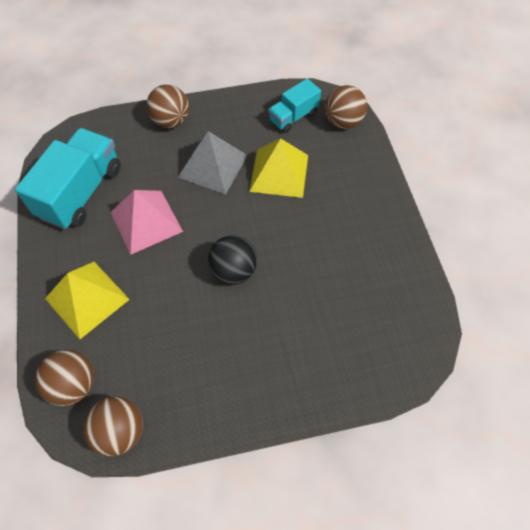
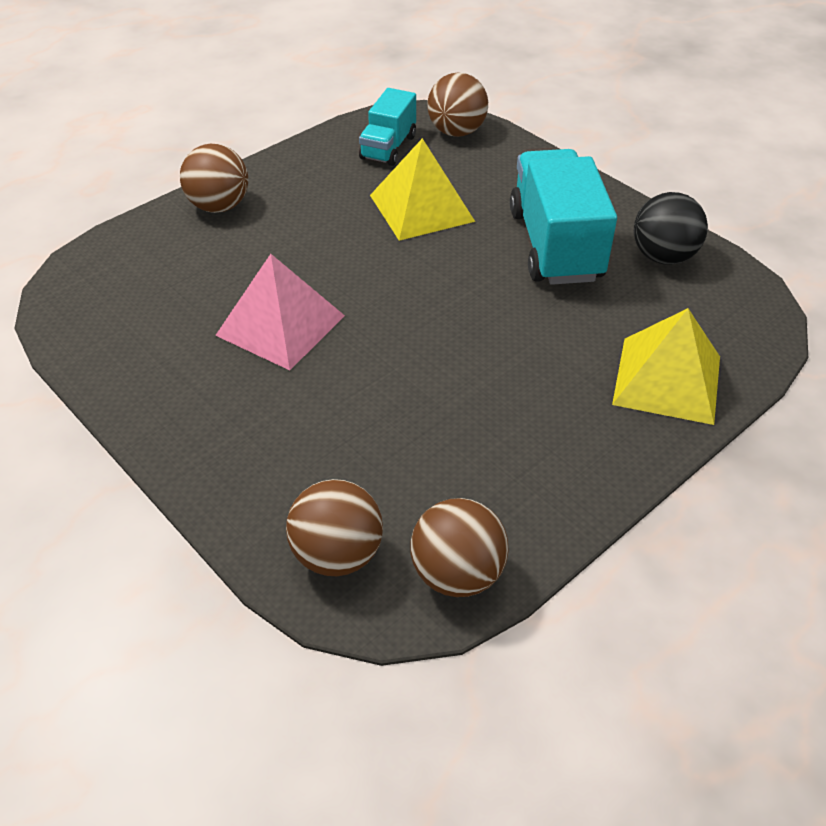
camera: 30 degrees left, 15 degrees down
turquoise truck [15,128,121,229] -> turquoise truck moved to [510,149,617,285]
yellow pyramid [45,262,130,339] -> yellow pyramid moved to [612,308,720,425]
grey pyramid [178,131,248,195] -> none
black ball [208,236,257,285] -> black ball moved to [634,192,708,265]

